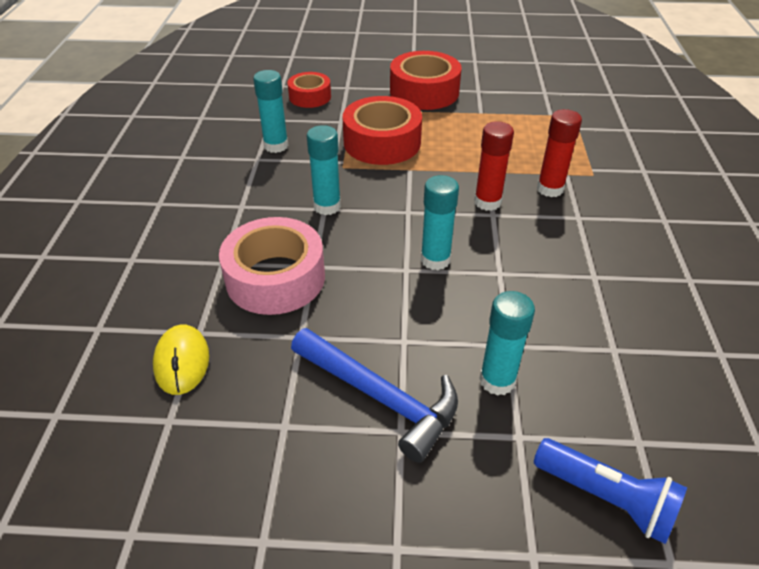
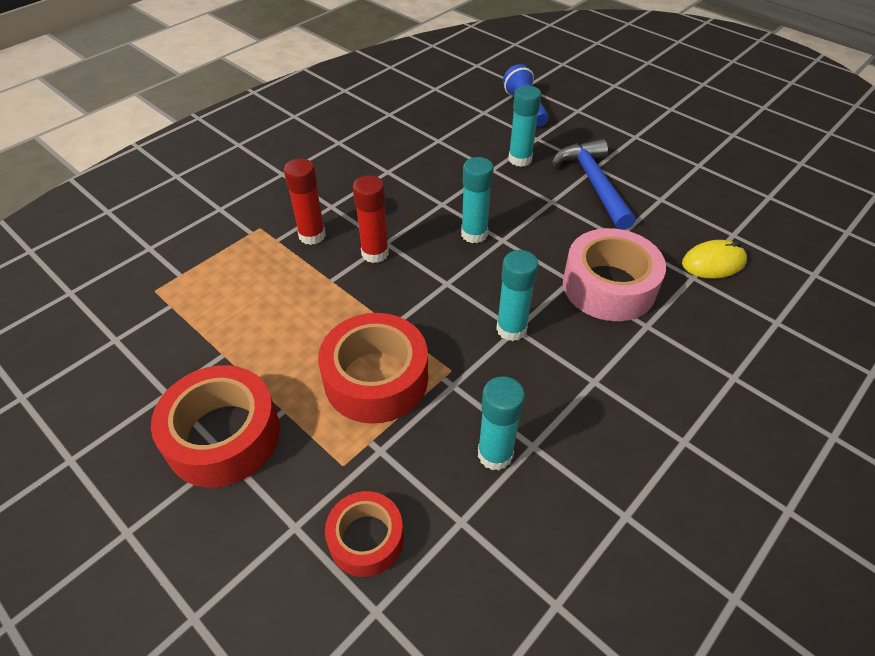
camera: 140 degrees left, 5 degrees up
yellow mouse [153,324,209,395] -> yellow mouse turned 45 degrees clockwise [682,240,747,278]

